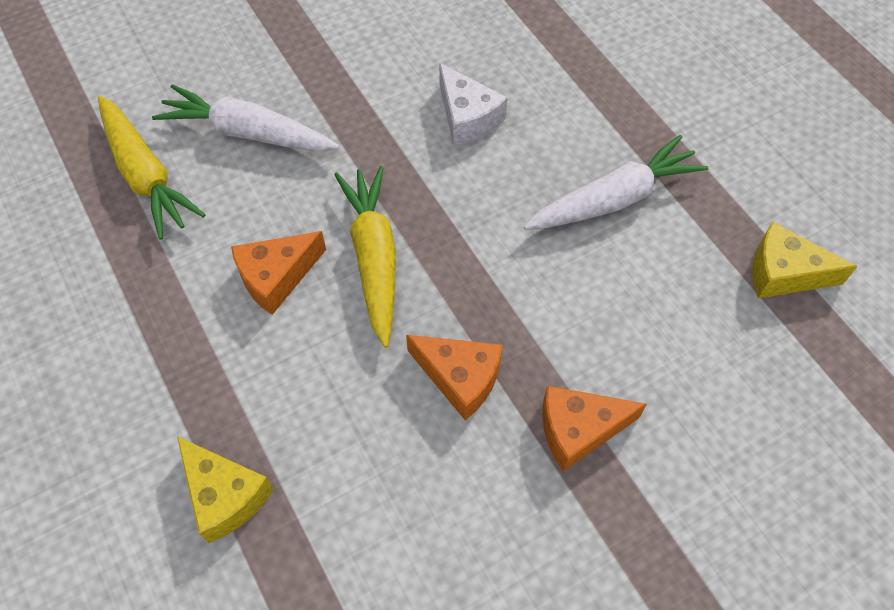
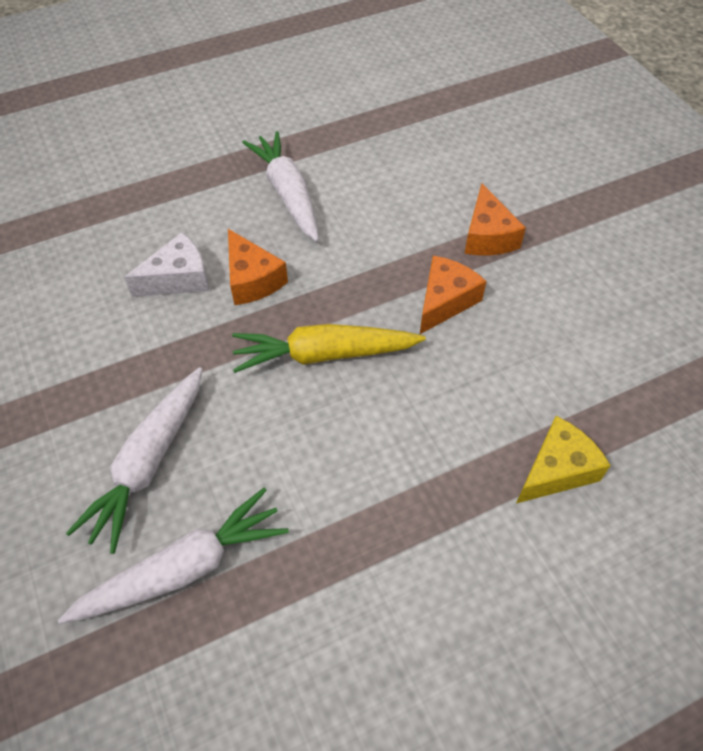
camera: 85 degrees left, 5 degrees down
yellow carrot [98,96,206,240] -> white carrot [58,488,289,624]
orange cheese [231,231,326,315] -> orange cheese moved to [228,229,288,305]
yellow cheese [752,222,858,298] -> none

